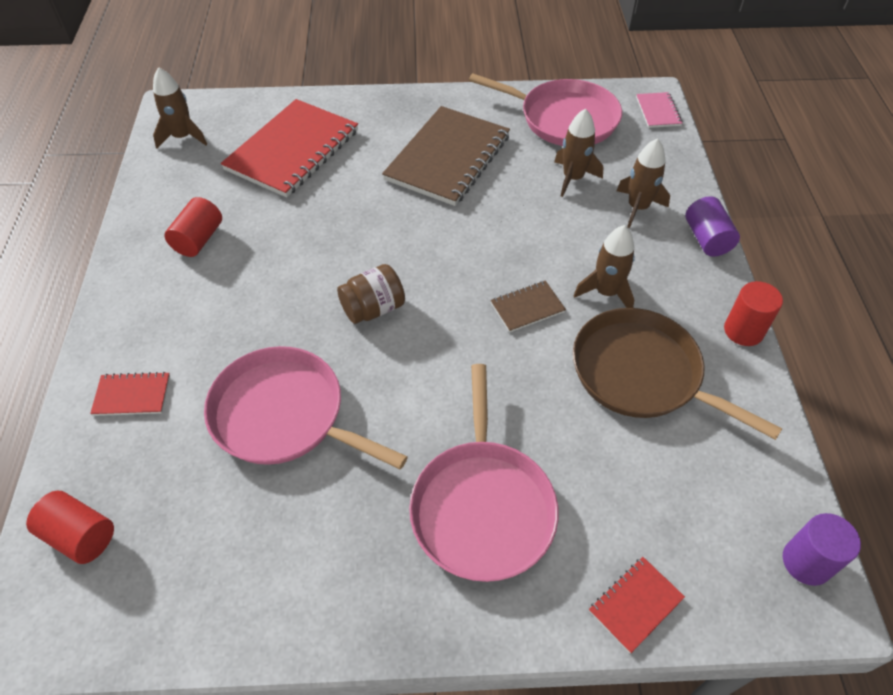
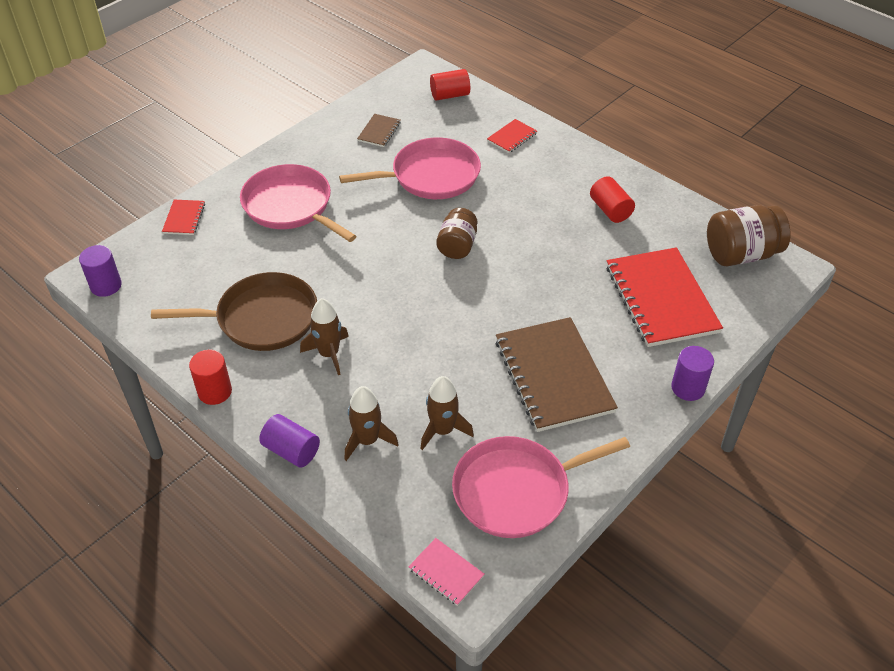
camera: 135 degrees right, 5 degrees down
brown rocket [153,67,207,149] -> brown jar [707,205,790,266]
brown notebook [490,281,566,332] -> brown notebook moved to [357,114,401,147]
none -> purple cylinder [671,346,714,401]

